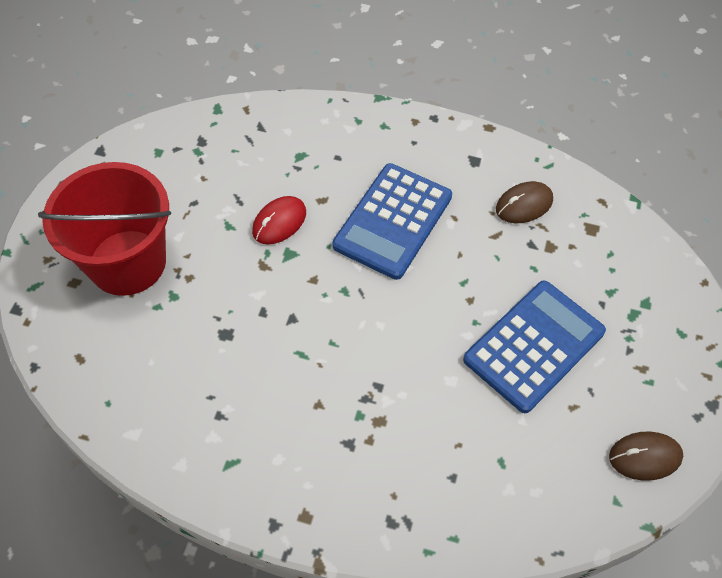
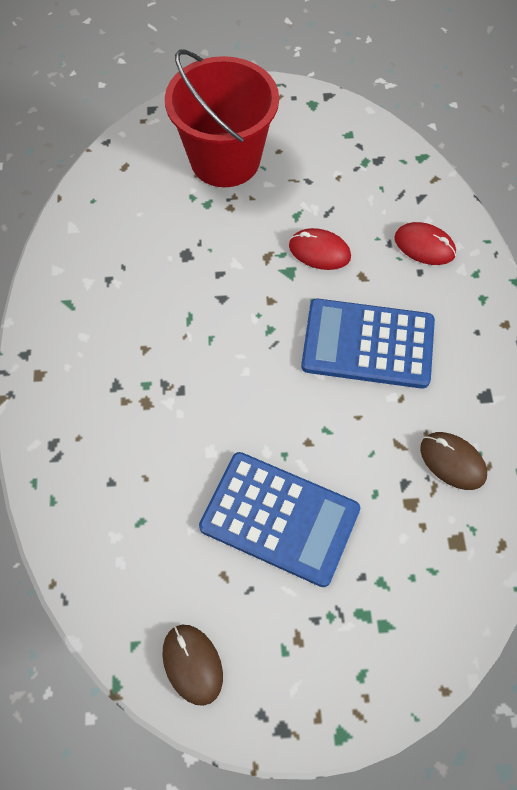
camera: 70 degrees right, 5 degrees up
none -> red mouse [394,222,456,265]

